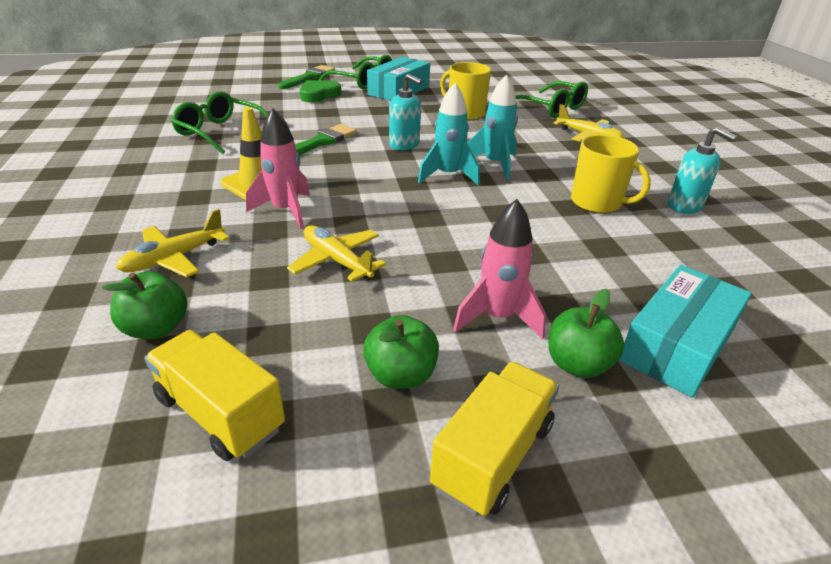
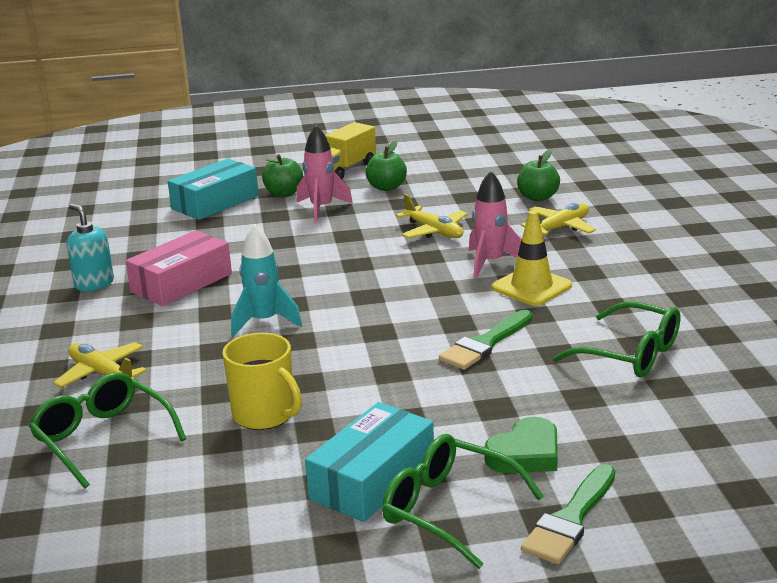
camera: 175 degrees left, 10 degrees down
yellow truck [144,330,285,461] -> none
turquoise soap dispenser [389,74,423,150] -> none
turquoise rocket [418,83,480,185] -> none
yellow mug [571,135,651,214] -> pink box [126,230,232,306]

